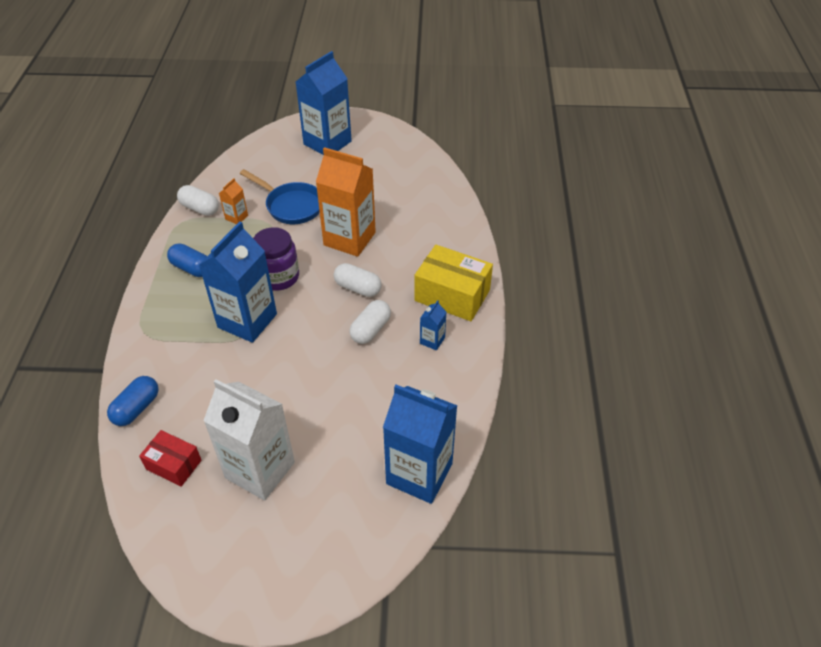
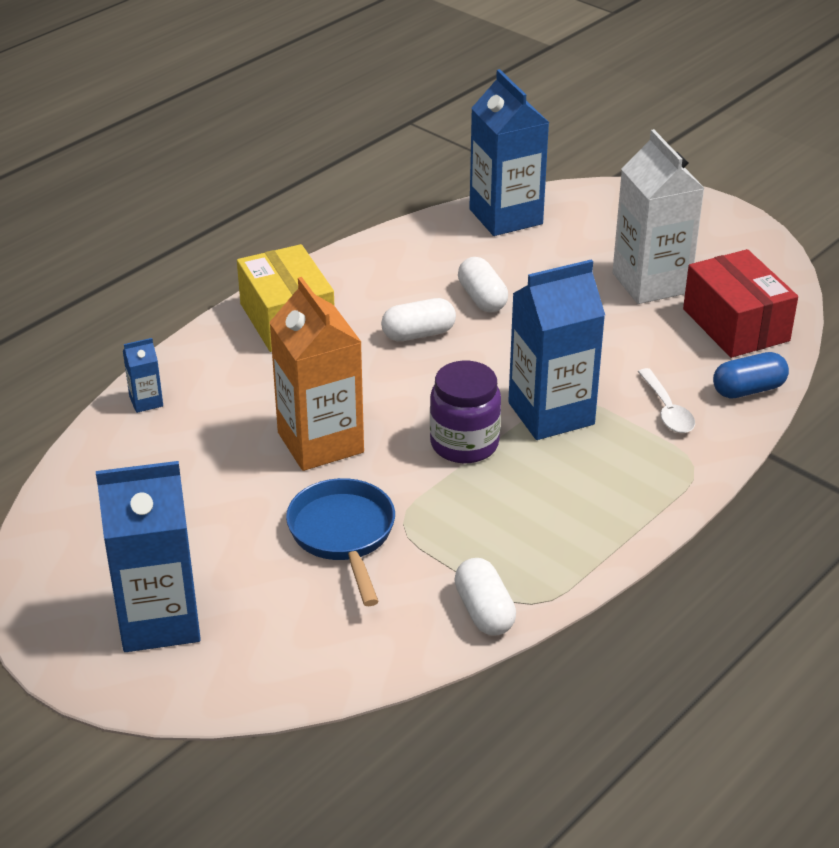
camera: 140 degrees left, 10 degrees down
red box [139,430,202,487] -> red box [683,249,798,358], size x1.70
blue capsule [167,243,207,277] -> none
orange carton [219,178,248,224] -> none
white capsule [334,263,382,297] -> white capsule moved to [458,257,508,313]
blue carton [420,300,446,351] -> blue carton moved to [123,338,163,413]
none -> white spoon [638,368,695,433]

